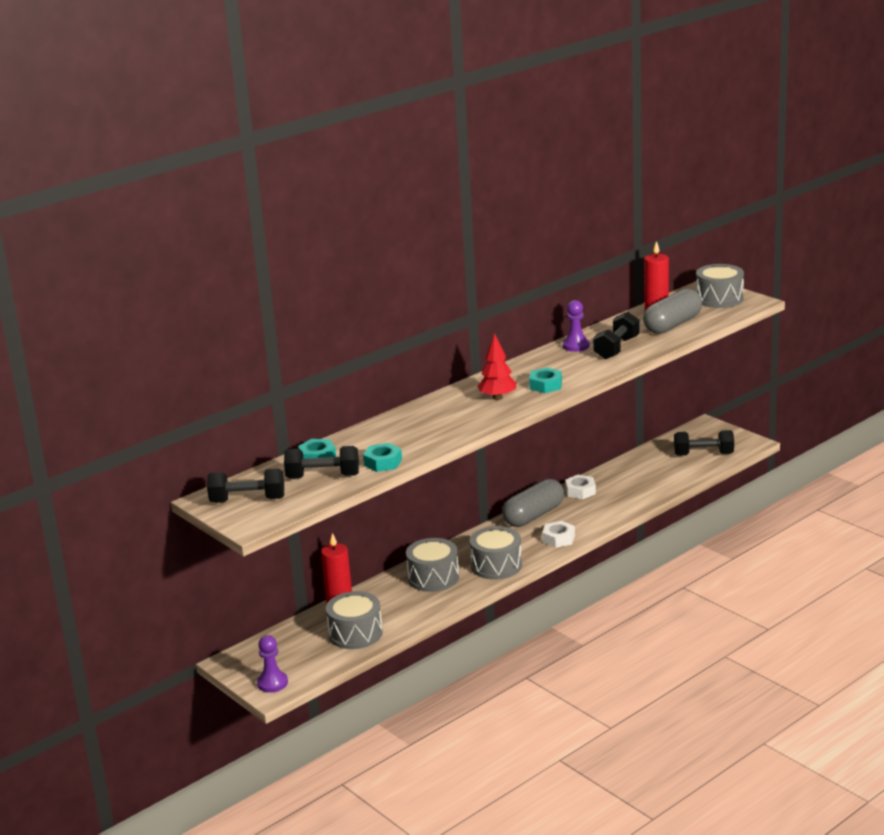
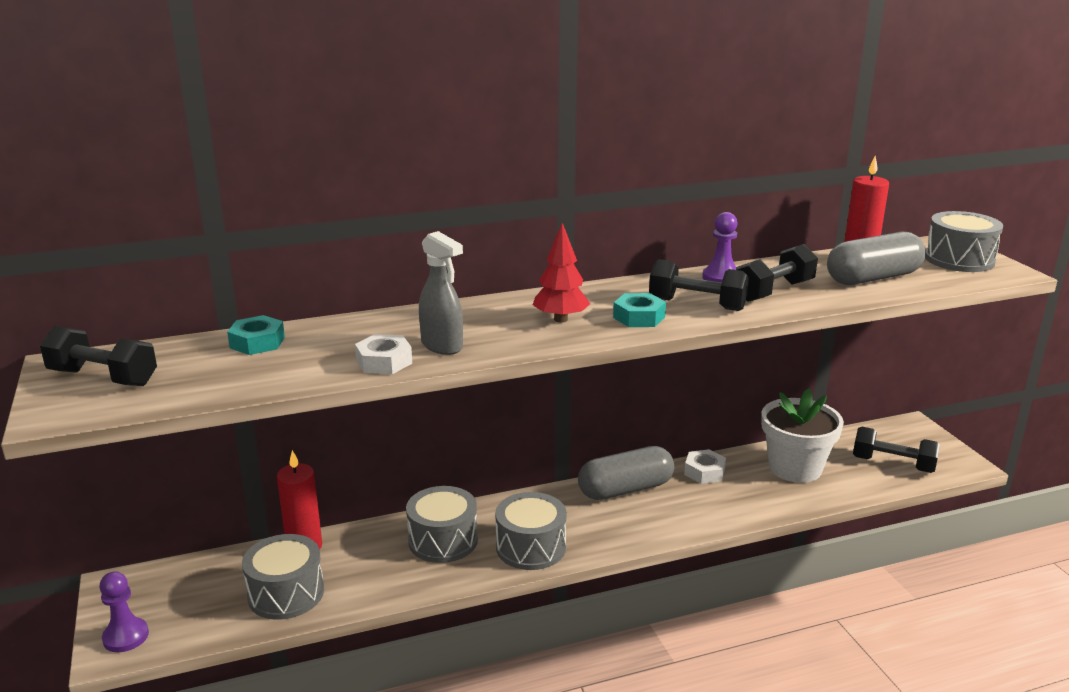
camera: 20 degrees right, 0 degrees up
black dumbbell [284,446,359,479] -> black dumbbell moved to [649,259,749,311]
turquoise nut [363,443,402,472] -> none
white nut [542,521,575,548] -> white nut moved to [355,334,412,374]
none -> grey spray bottle [419,231,463,355]
none -> white flower pot [761,388,844,483]

